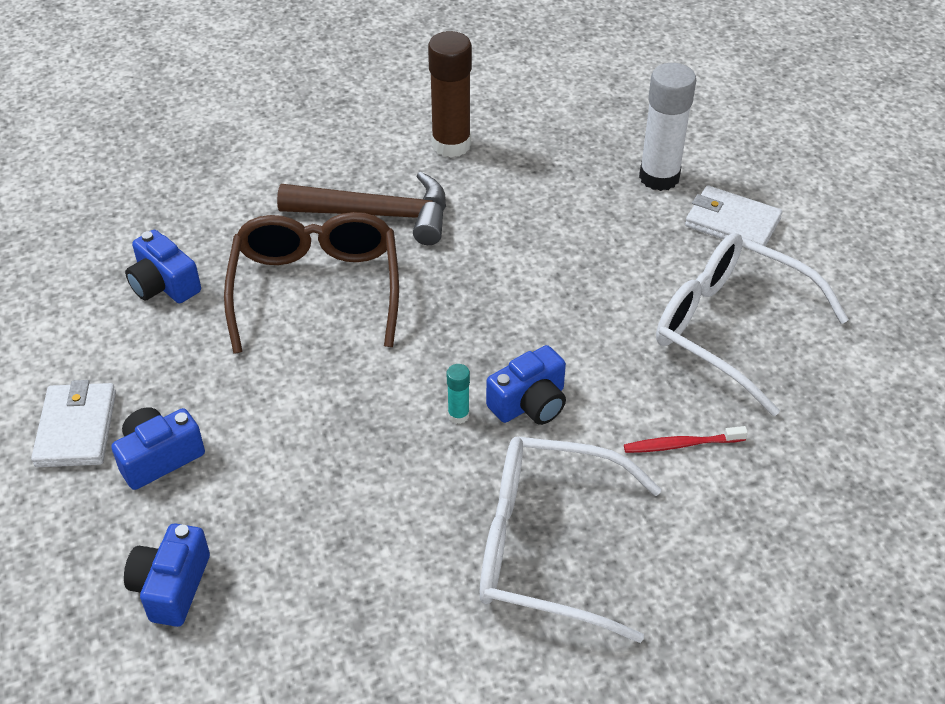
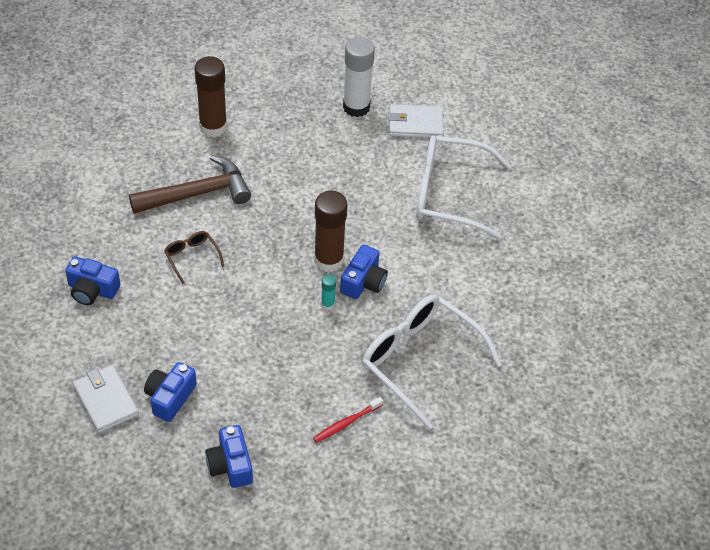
camera: 30 degrees left, 5 degrees up
brown glasses [224,212,399,354] -> brown glasses [164,231,225,284], size x0.45
white glasses [480,437,661,643] -> white glasses turned 60 degrees clockwise [362,294,502,430]
red toothbrush [624,426,748,453] -> red toothbrush moved to [313,397,383,443]
none -> brown glue stick [314,191,347,272]

